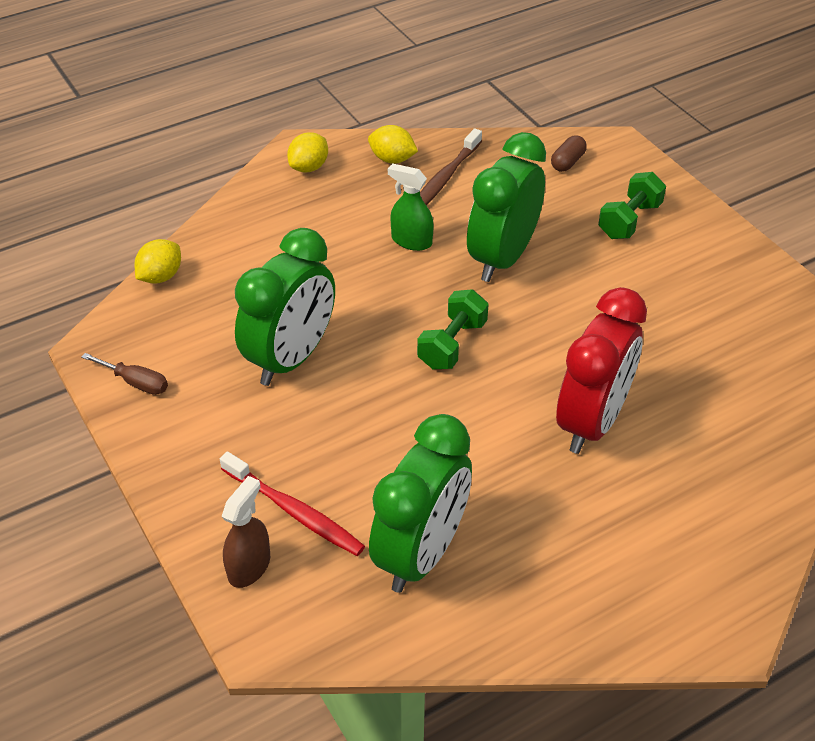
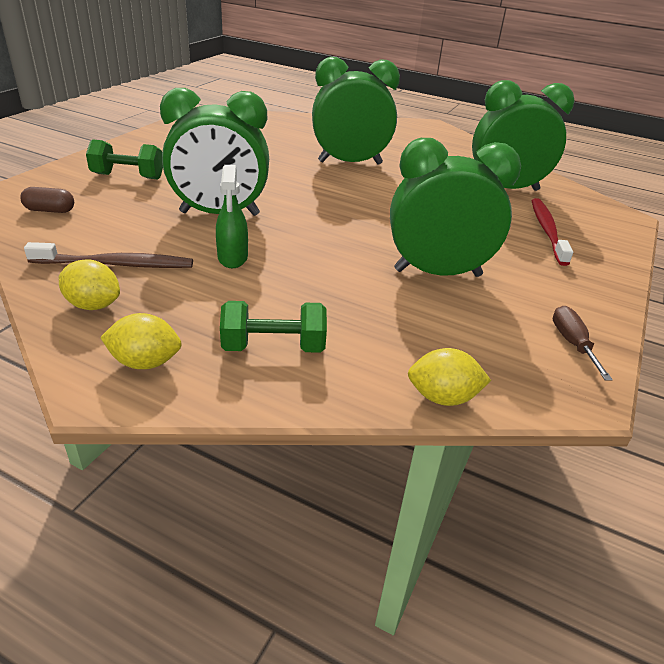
camera: 125 degrees left, 10 degrees down
brown spray bottle [221,476,270,588] -> none
yellow lemon [368,125,418,164] -> yellow lemon turned 60 degrees counterclockwise [59,260,120,310]
green dumbbell [417,289,488,369] -> green dumbbell moved to [220,301,327,353]
red clock [556,287,647,454] -> green clock [312,57,400,165]

